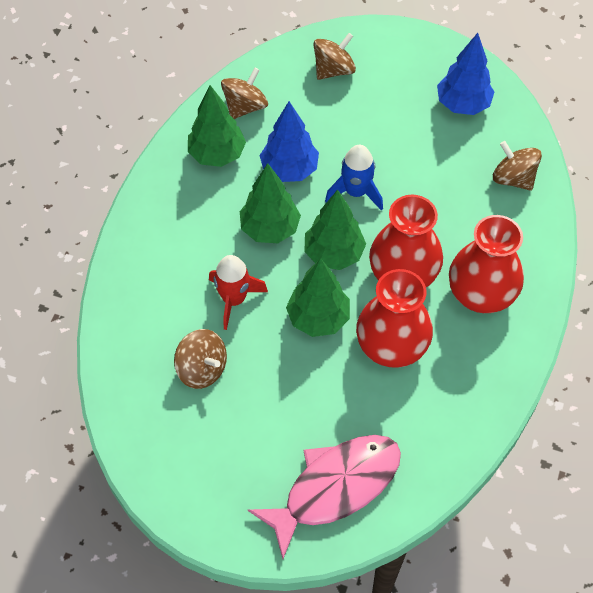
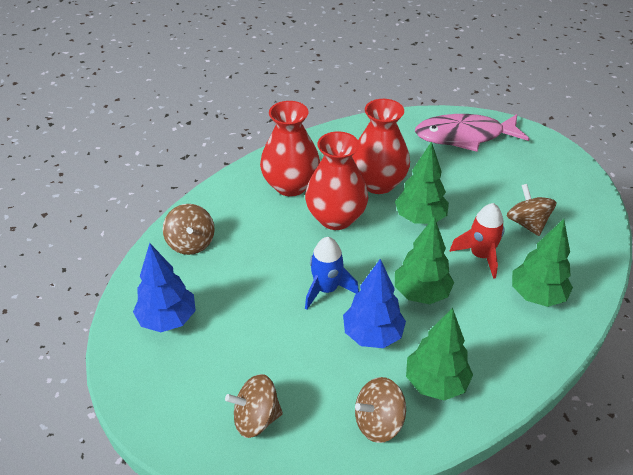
camera: 150 degrees left, 15 degrees down
green tree [305,190,366,270] -> green tree moved to [512,219,573,307]

